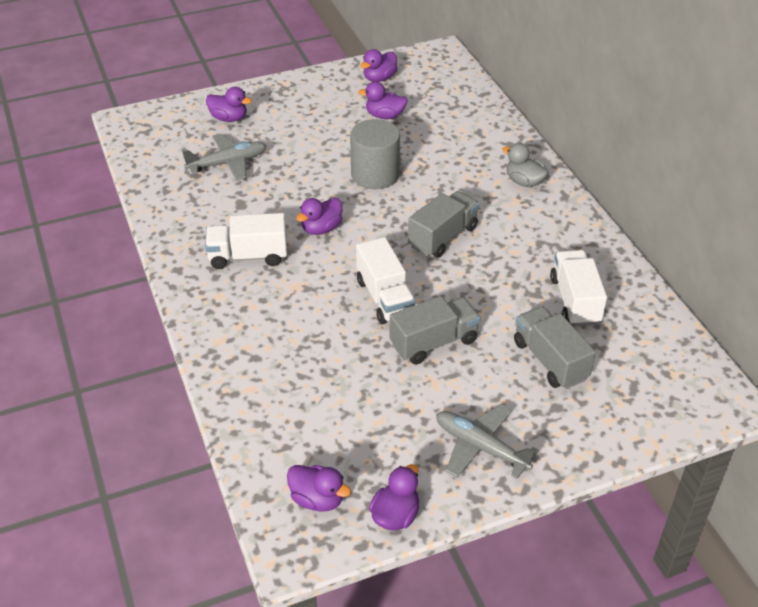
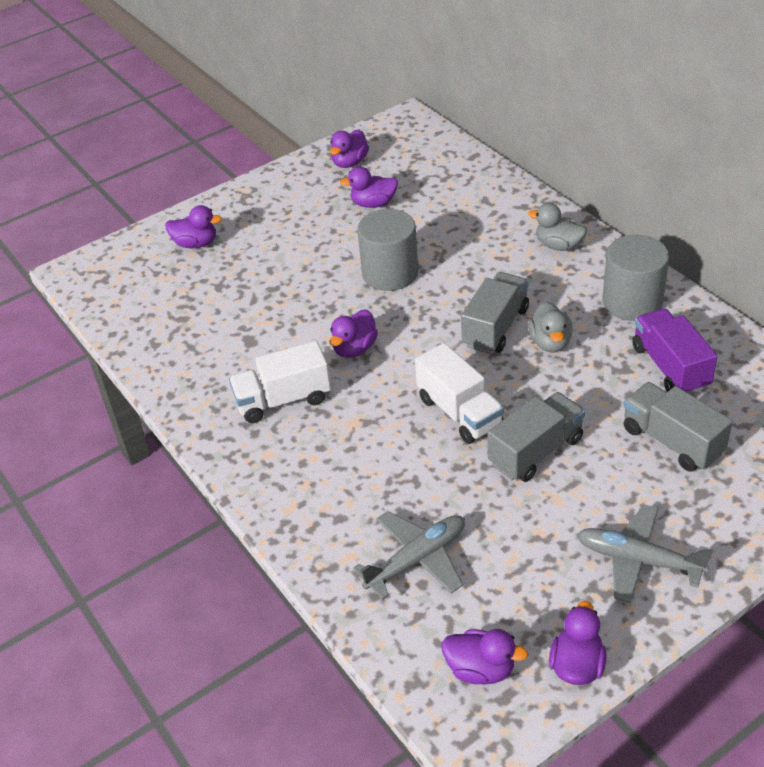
camera: 10 degrees left, 0 degrees up
grey plane [182,134,266,181] -> grey plane moved to [353,511,465,600]
white truck [550,250,607,326] -> purple truck [632,308,718,394]
none -> grey duck [528,301,572,352]
none -> grey cylinder [602,235,669,321]

